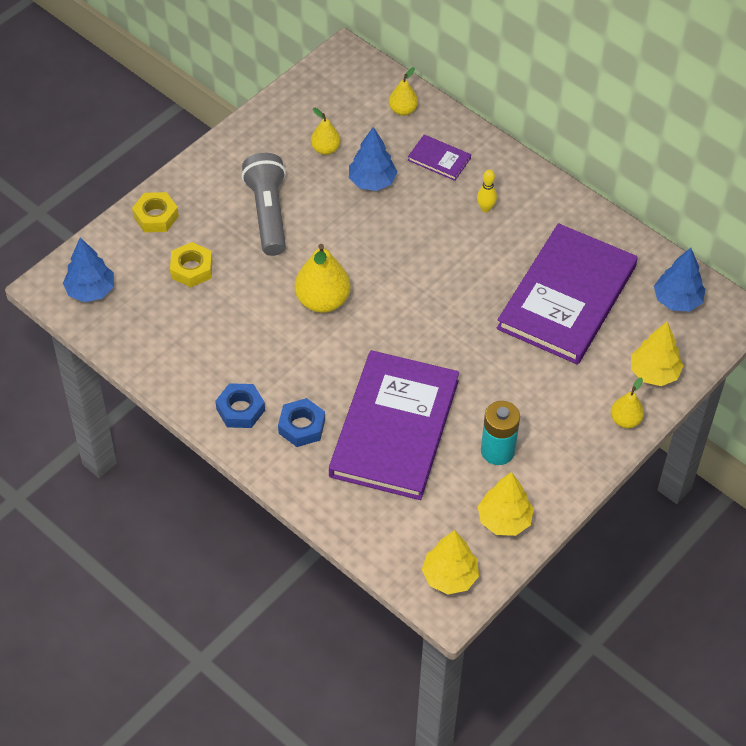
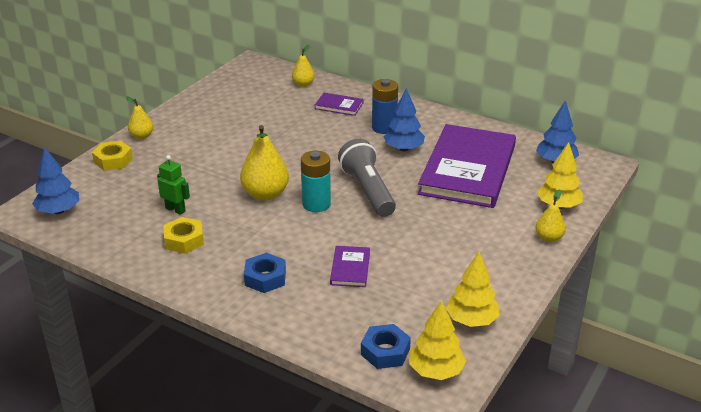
camera: 10 degrees left, 20 degrees down
yellow nut [170,242,212,288] -> yellow nut moved to [163,217,204,254]
blue nut [215,383,265,428] -> blue nut moved to [361,324,411,369]
grey flashlight [242,153,286,256] -> grey flashlight moved to [338,139,396,217]
yellow pear [311,108,341,155] -> yellow pear moved to [126,96,153,139]
purple book [329,350,459,500] -> purple book [330,246,370,287], size x0.41
blue tree [349,127,398,191] -> blue tree moved to [383,88,425,151]
yellow bowling pin [477,170,497,212] -> blue battery [372,79,398,134]
turquoise battery [481,401,520,465] -> turquoise battery moved to [301,151,331,212]
none -> green robot [157,155,190,215]

